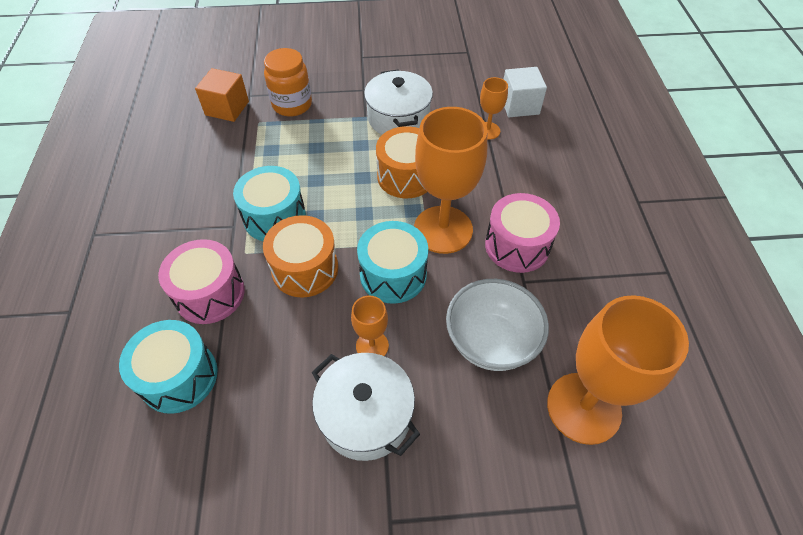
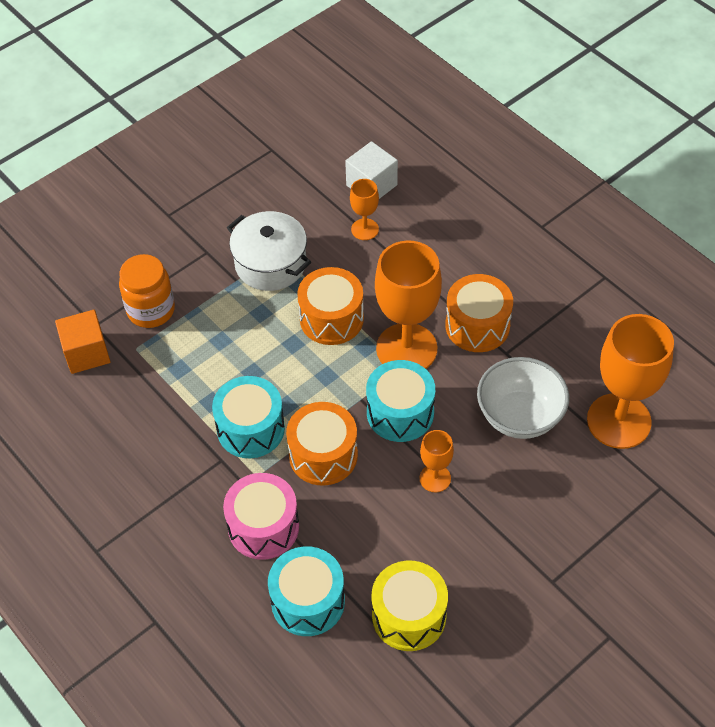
camera: 35 degrees left, 0 degrees up
white pot [312,353,420,461] -> none
pink drum [485,193,560,273] -> orange drum [445,274,513,352]
none -> yellow drum [372,561,448,651]

